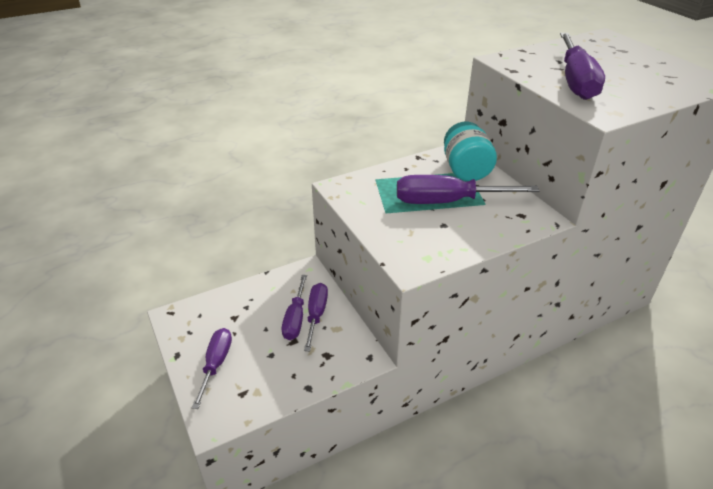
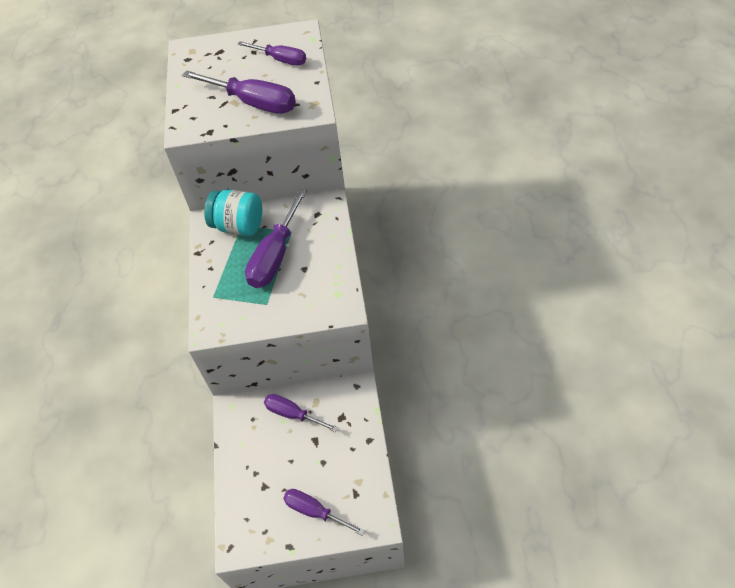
camera: 65 degrees left, 15 degrees up
purple screwdriver [282,275,307,340] -> purple screwdriver moved to [238,41,306,66]

